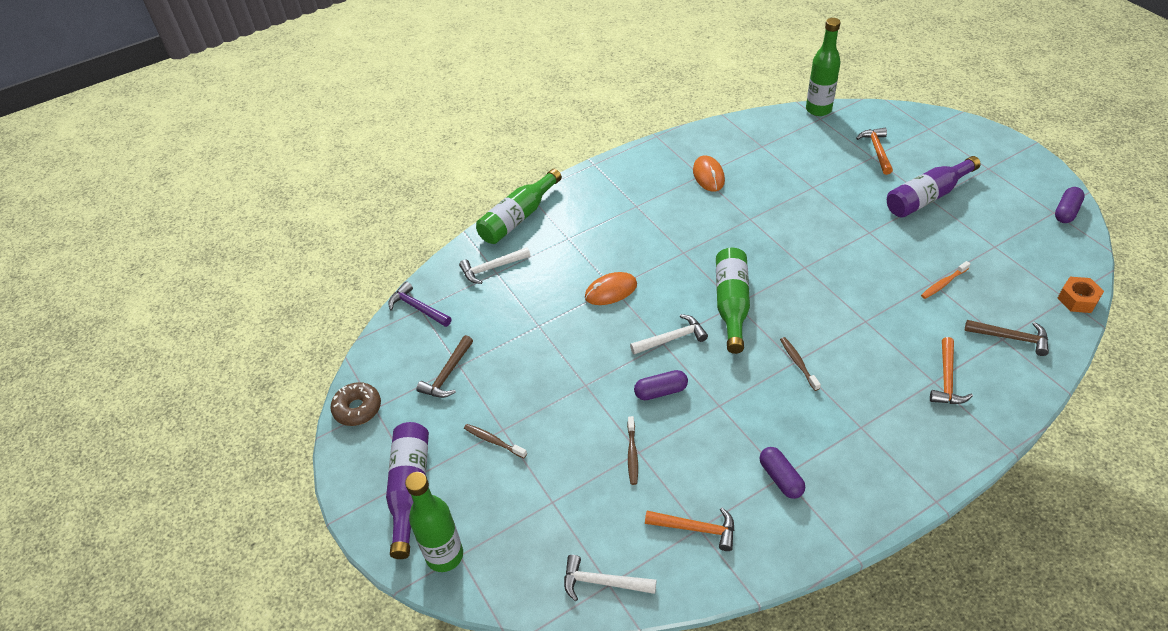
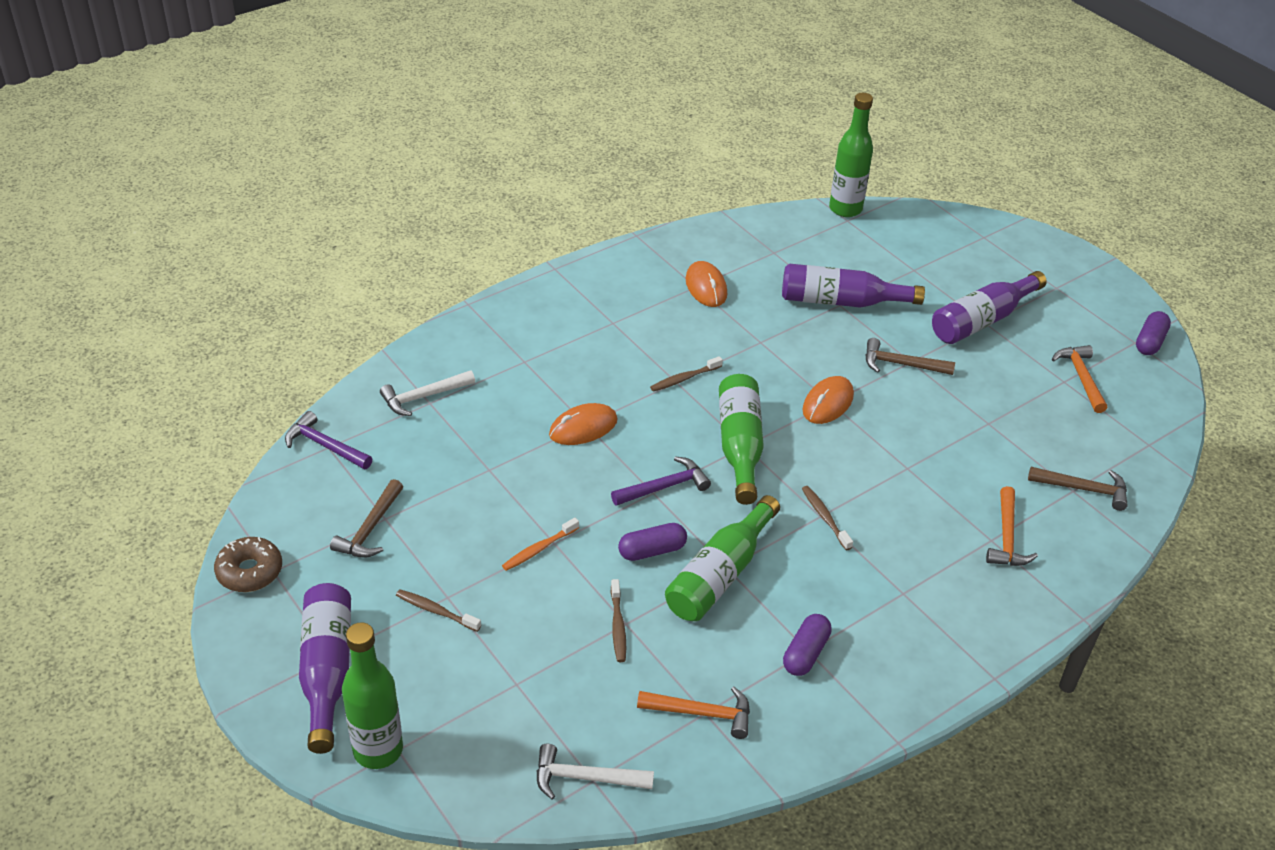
camera: 10 degrees left, 5 degrees down
green bottle [476,169,562,244] -> green bottle moved to [665,495,780,621]
white hammer [630,314,708,355] -> purple hammer [611,456,711,506]
purple capsule [760,447,805,499] -> purple capsule turned 60 degrees clockwise [783,614,832,676]
orange hammer [856,128,893,175] -> orange hammer moved to [1052,345,1107,413]
orange toothbrush [921,261,971,299] -> orange toothbrush moved to [502,518,579,571]
orange nut [1058,277,1104,313] -> none
none -> brown toothbrush [650,356,723,392]
none -> purple bottle [782,264,925,308]
none -> orange mouse [802,376,854,424]
none -> brown hammer [865,338,955,375]

